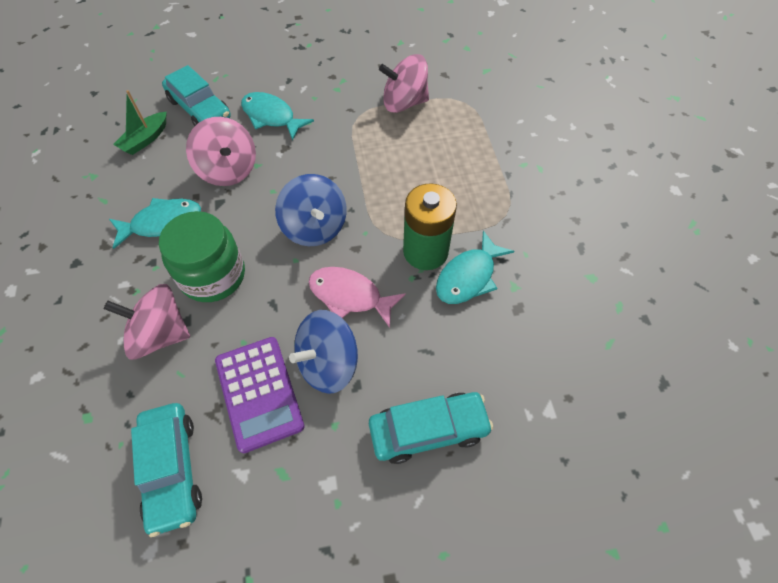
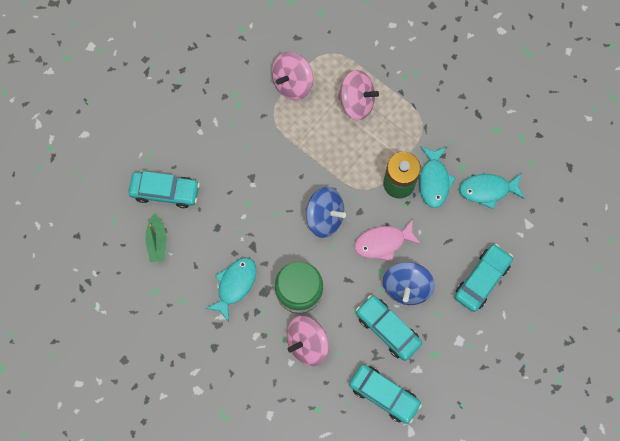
camera: 40 degrees left, 15 degrees up
pink spinning top [186,117,256,186] -> pink spinning top moved to [337,70,379,120]
purple calculator [215,337,305,453] -> turquoise car [356,295,422,361]
turquoise fish [241,92,314,141] -> turquoise fish moved to [459,174,525,210]

